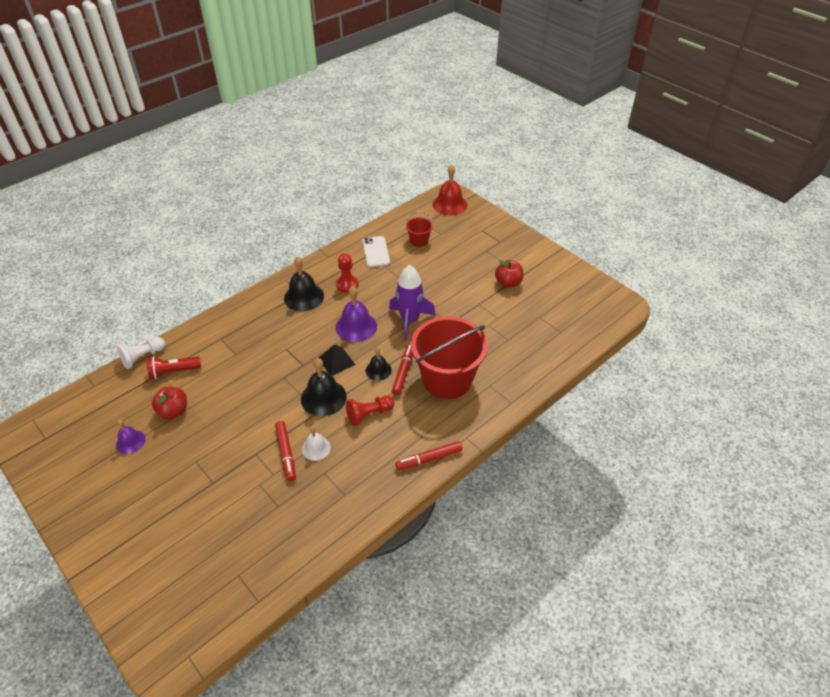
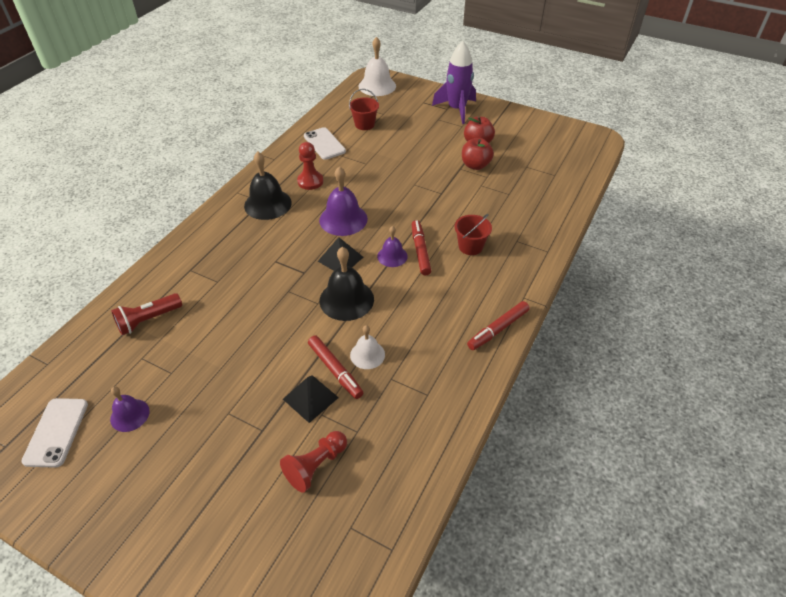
camera: 20 degrees left, 0 degrees up
white pawn [117,337,165,369] -> none
red apple [152,387,187,419] -> red apple moved to [462,138,494,170]
red pawn [346,396,394,426] -> red pawn moved to [280,431,347,493]
black bell [366,347,392,381] -> purple bell [377,226,408,267]
purple rocket [389,265,436,340] -> purple rocket moved to [432,41,476,124]
red bucket [411,316,488,399] -> red bucket [455,214,492,255], size x0.44
red bell [433,165,467,216] -> white bell [359,37,396,96]
none -> white phone [21,398,88,468]
none -> black pyramid [283,375,339,423]

